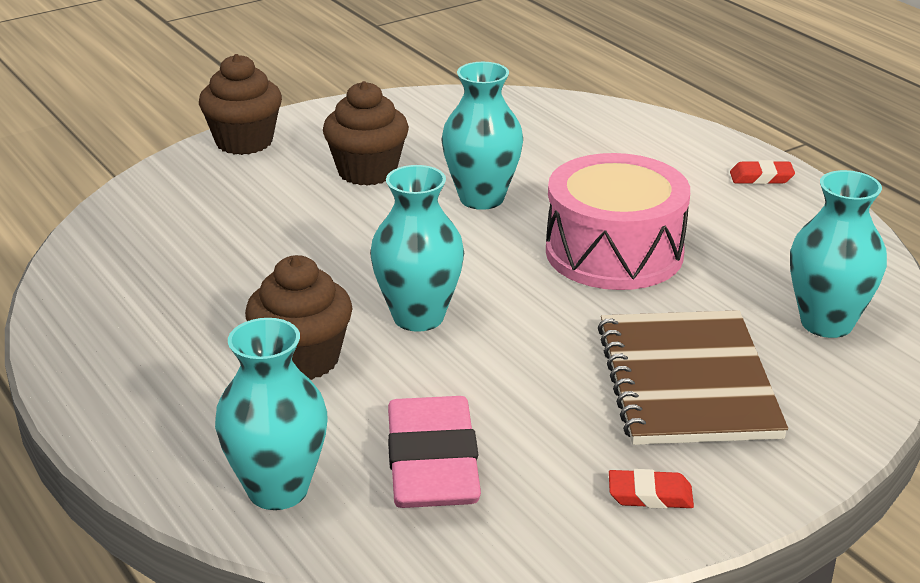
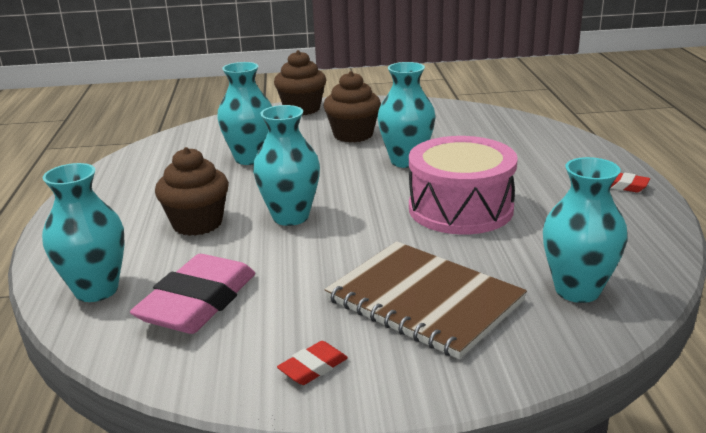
camera: 30 degrees right, 5 degrees down
brown notebook [598,310,788,445] -> brown notebook turned 75 degrees counterclockwise [324,241,527,359]
red eraser [609,469,694,509] -> red eraser turned 75 degrees counterclockwise [277,341,348,385]
none -> turquoise vase [217,62,272,165]

